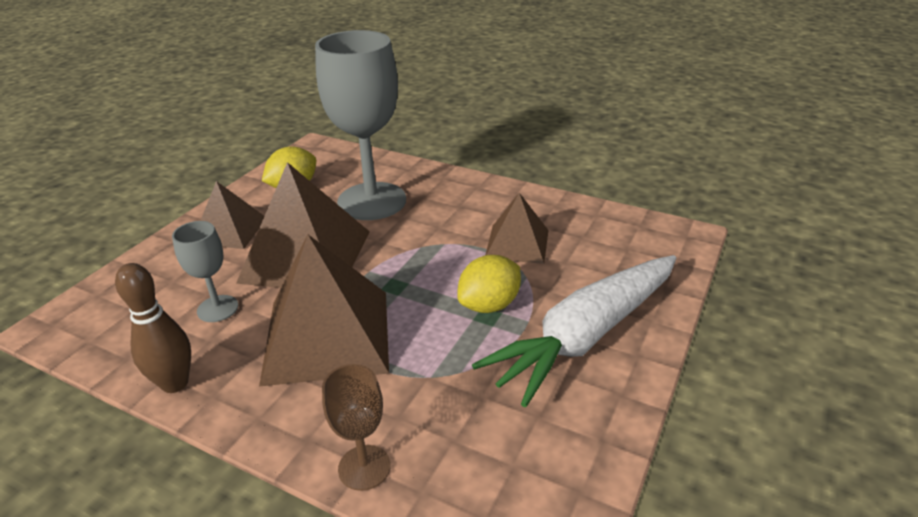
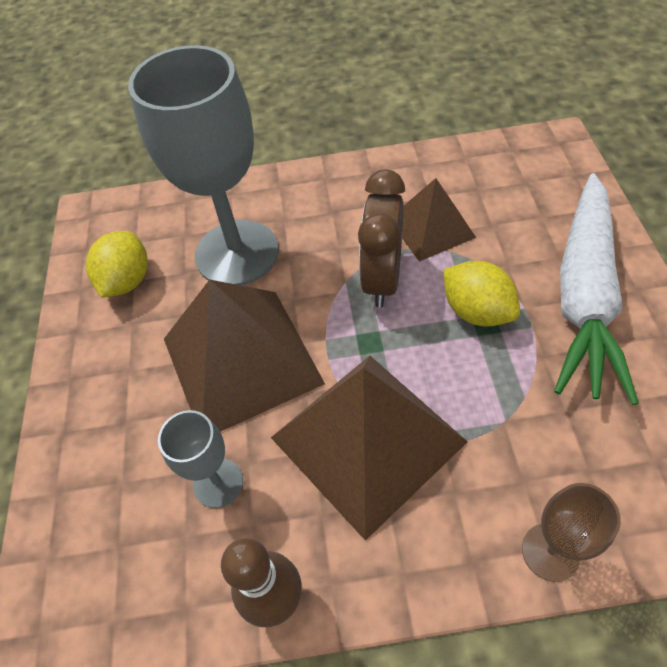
camera: 30 degrees left, 20 degrees up
brown pyramid [201,181,264,249] -> none
yellow lemon [457,255,521,313] -> yellow lemon turned 60 degrees counterclockwise [443,261,520,327]
none -> brown clock [358,169,405,307]

